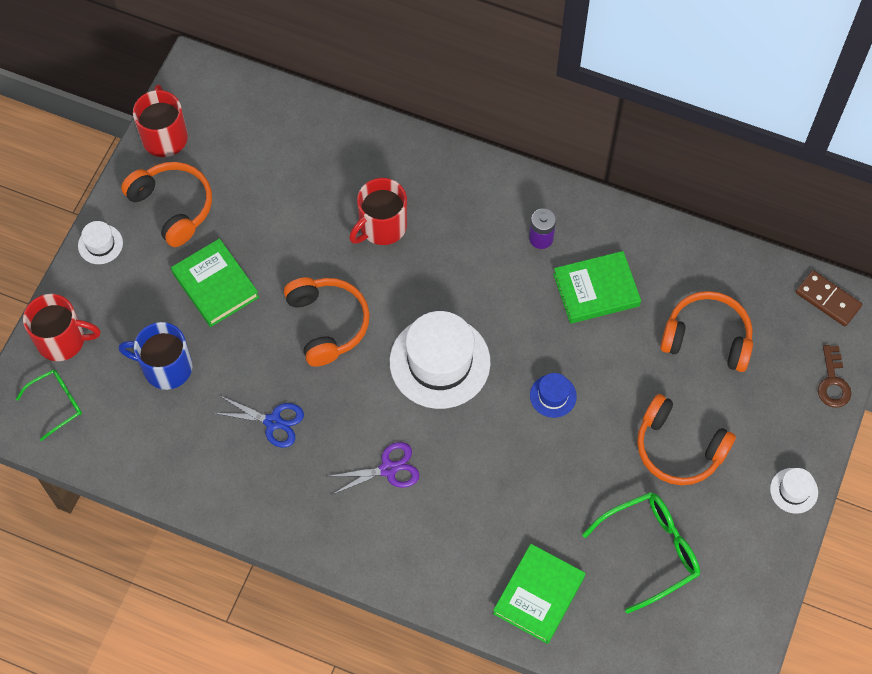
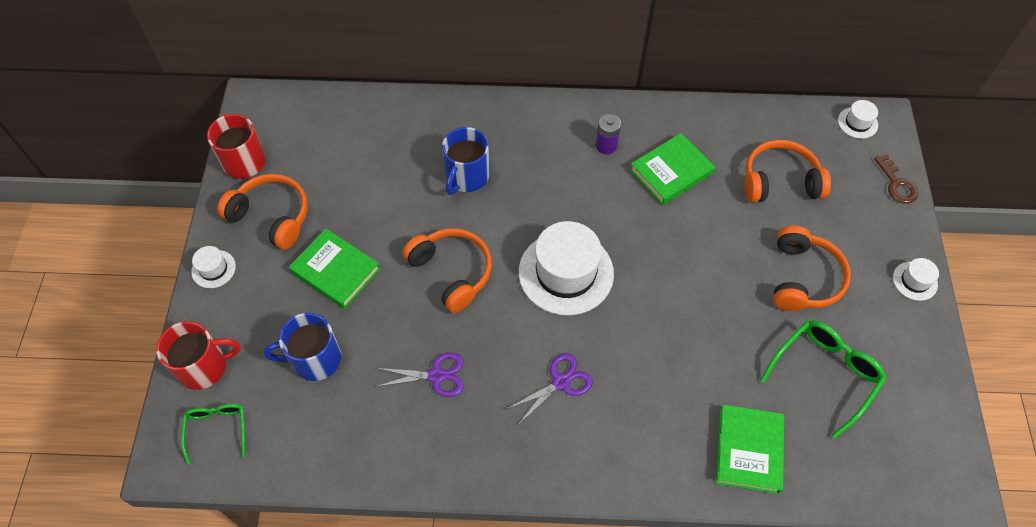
camera: 20 degrees left, 5 degrees down
green glasses [16,369,82,441] -> green glasses turned 45 degrees counterclockwise [181,404,245,465]
blue scissors [214,395,304,448] -> purple scissors [375,352,464,397]
red mug [349,178,407,245] -> blue mug [442,127,490,195]
blue hat [530,373,577,418] -> none
orange headphones [637,394,736,485] -> orange headphones turned 90 degrees counterclockwise [773,226,851,311]
brown domino [796,270,862,327] -> white hat [838,100,878,139]

